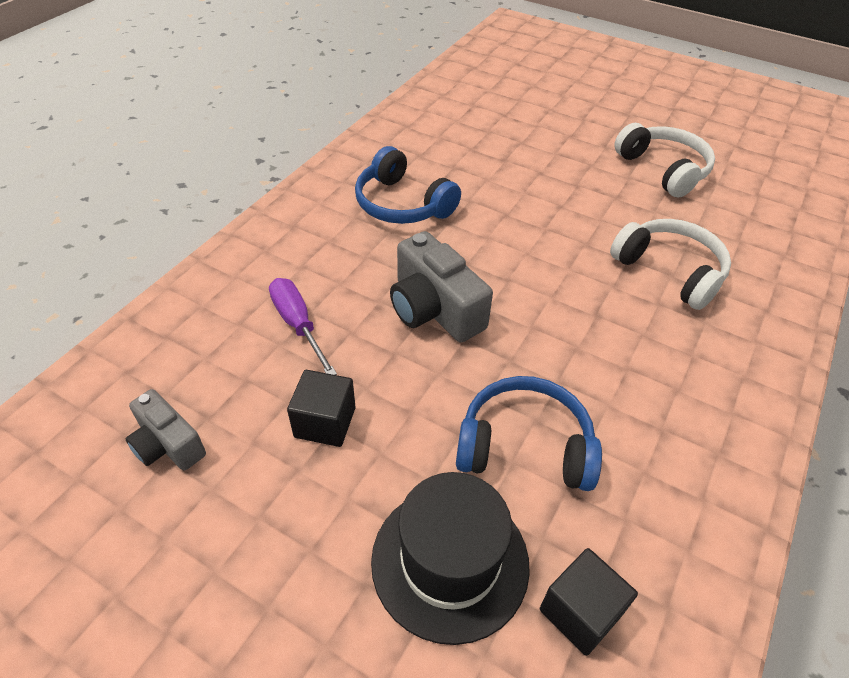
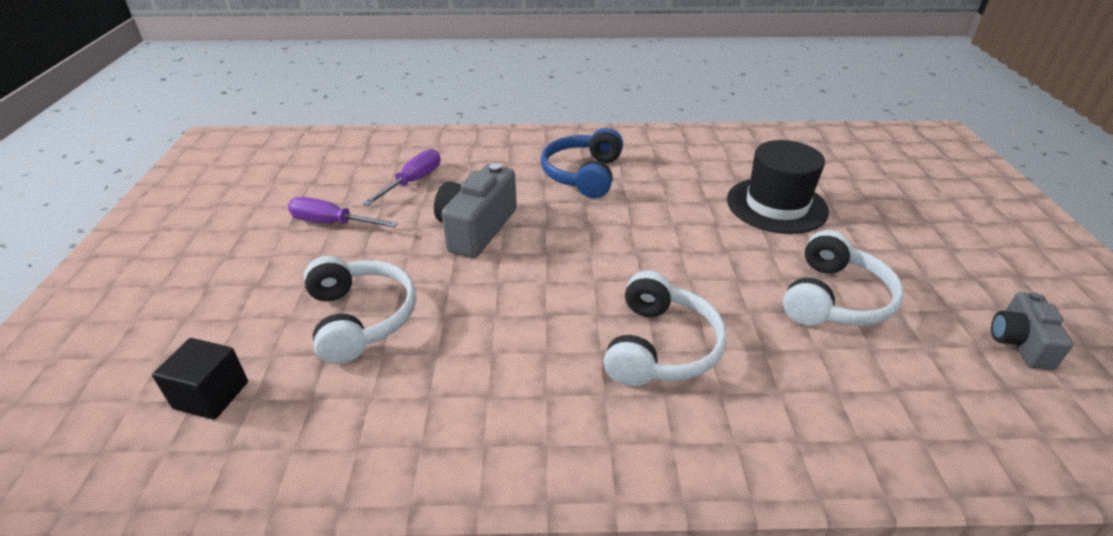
camera: 60 degrees right, 10 degrees down
grey camera [125,389,206,471] -> grey camera moved to [991,292,1073,371]
black cube [287,370,355,447] -> purple screwdriver [288,197,398,228]
black hat [371,472,530,645] -> black hat moved to [727,140,829,234]
blue headphones [456,376,602,491] -> white headphones [304,256,416,364]

